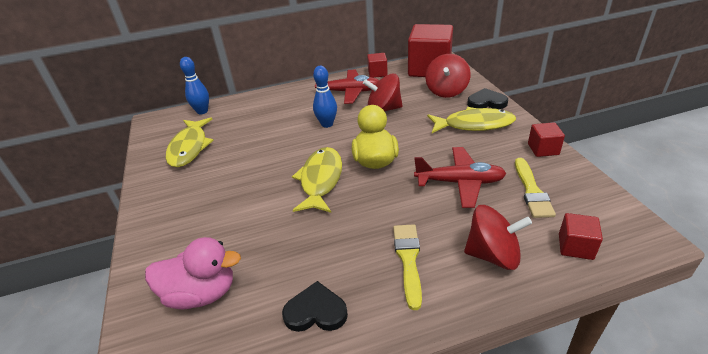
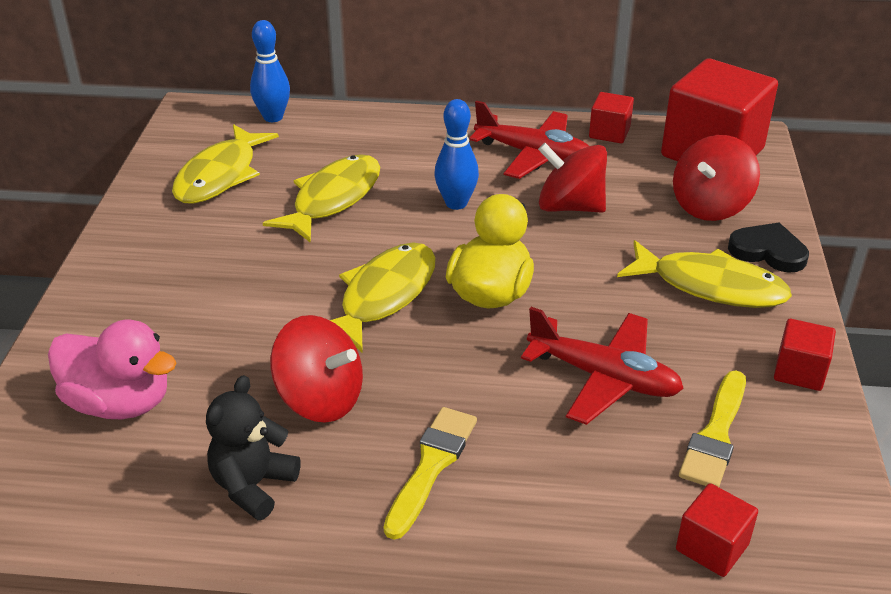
camera: 20 degrees right, 0 degrees up
black heart [282,281,348,332] -> black teddy bear [206,375,301,520]
red spinning top [464,205,532,270] -> red spinning top moved to [270,315,363,423]
none -> yellow fish [263,154,380,243]

